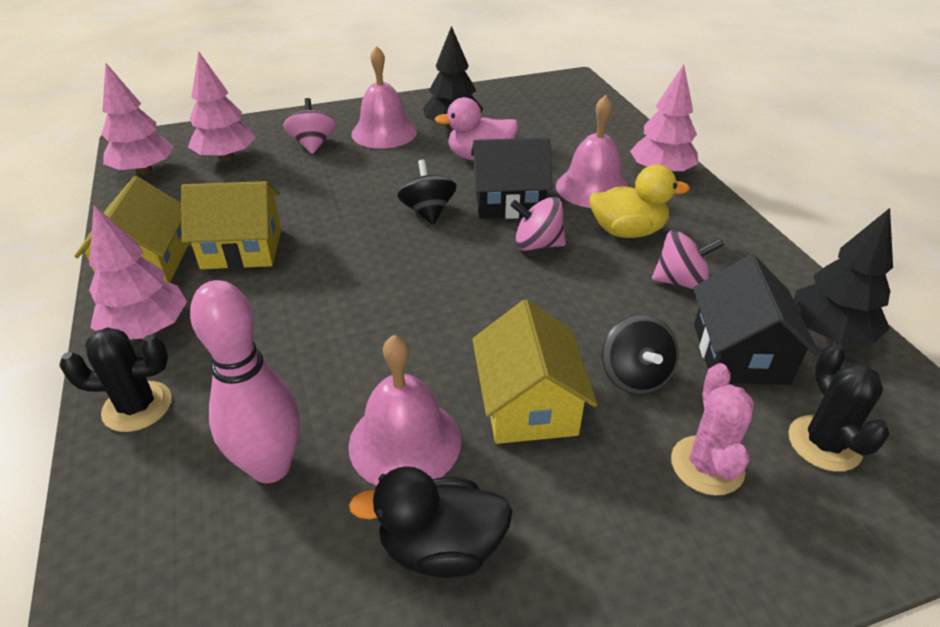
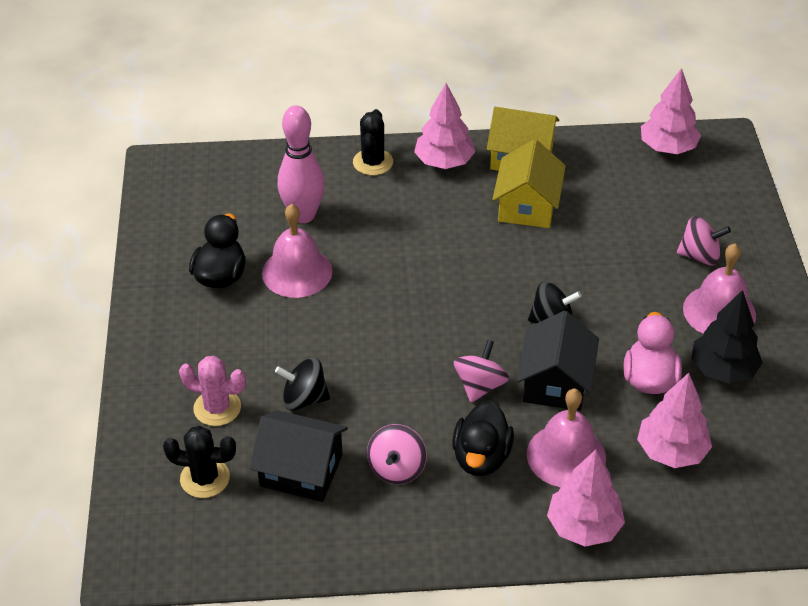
camera: 105 degrees right, 5 degrees up
pink tree [188,51,256,161] -> pink tree moved to [637,373,712,468]
yellow house [472,300,597,444] -> none
yellow duck [589,165,690,238] -> black duck [452,400,514,476]
black tree [794,208,893,343] -> none

